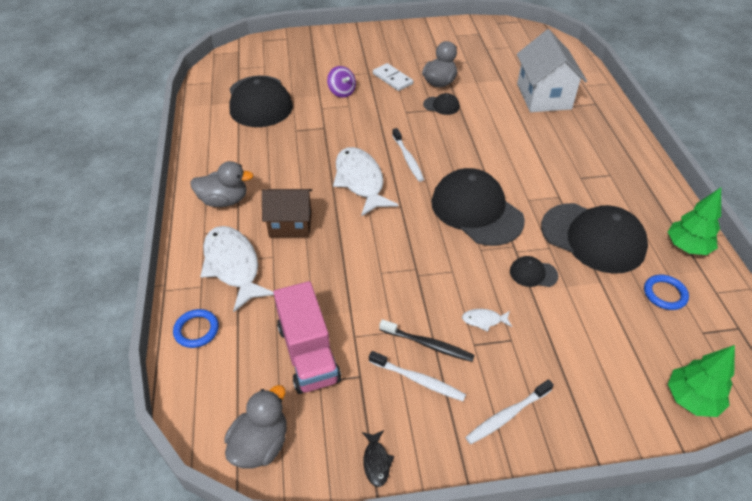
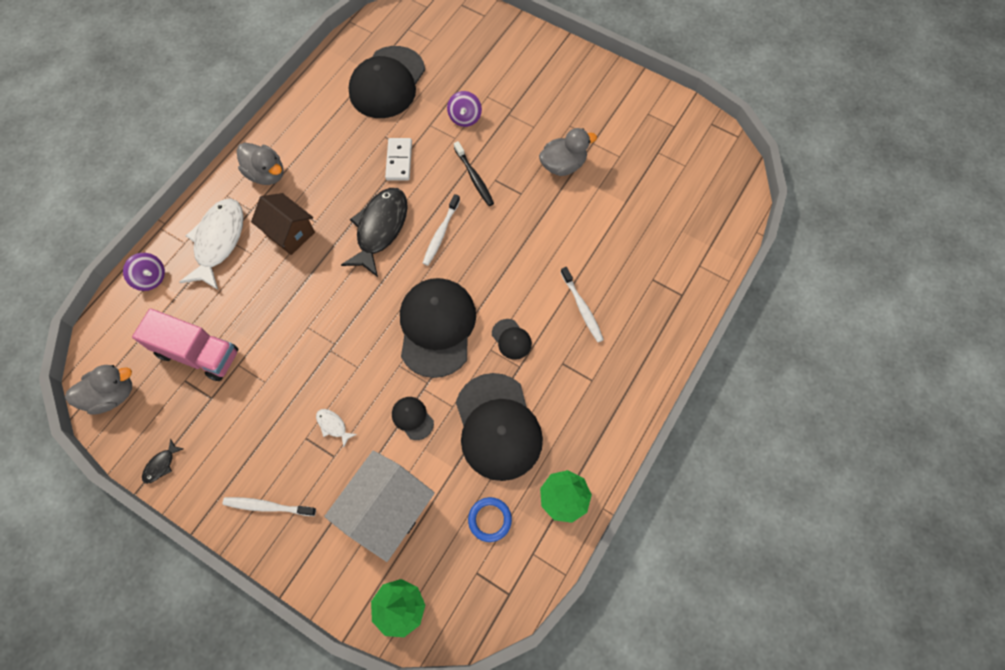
camera: 40 degrees right, 20 degrees up
blue ring [173,309,219,348] -> purple spinning top [123,253,165,291]
pink truck [273,281,341,394] -> pink truck turned 90 degrees counterclockwise [132,308,238,381]
white fish [333,147,398,217] -> black fish [341,188,408,277]
white toothbrush [369,351,466,401] -> white toothbrush moved to [560,267,604,342]
white domino [373,63,413,91] -> white domino moved to [385,138,412,181]
black toothbrush [379,319,475,362] -> black toothbrush moved to [454,141,494,206]
black cap [423,93,460,115] -> black cap moved to [492,319,532,360]
white house [517,29,587,112] -> white house moved to [324,451,435,562]

